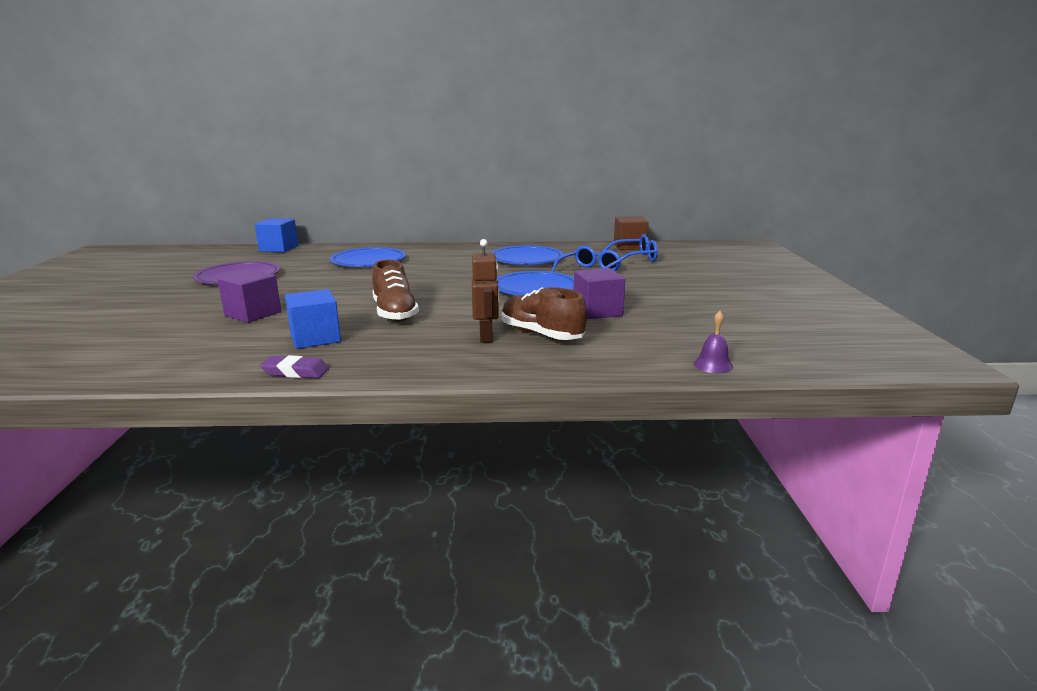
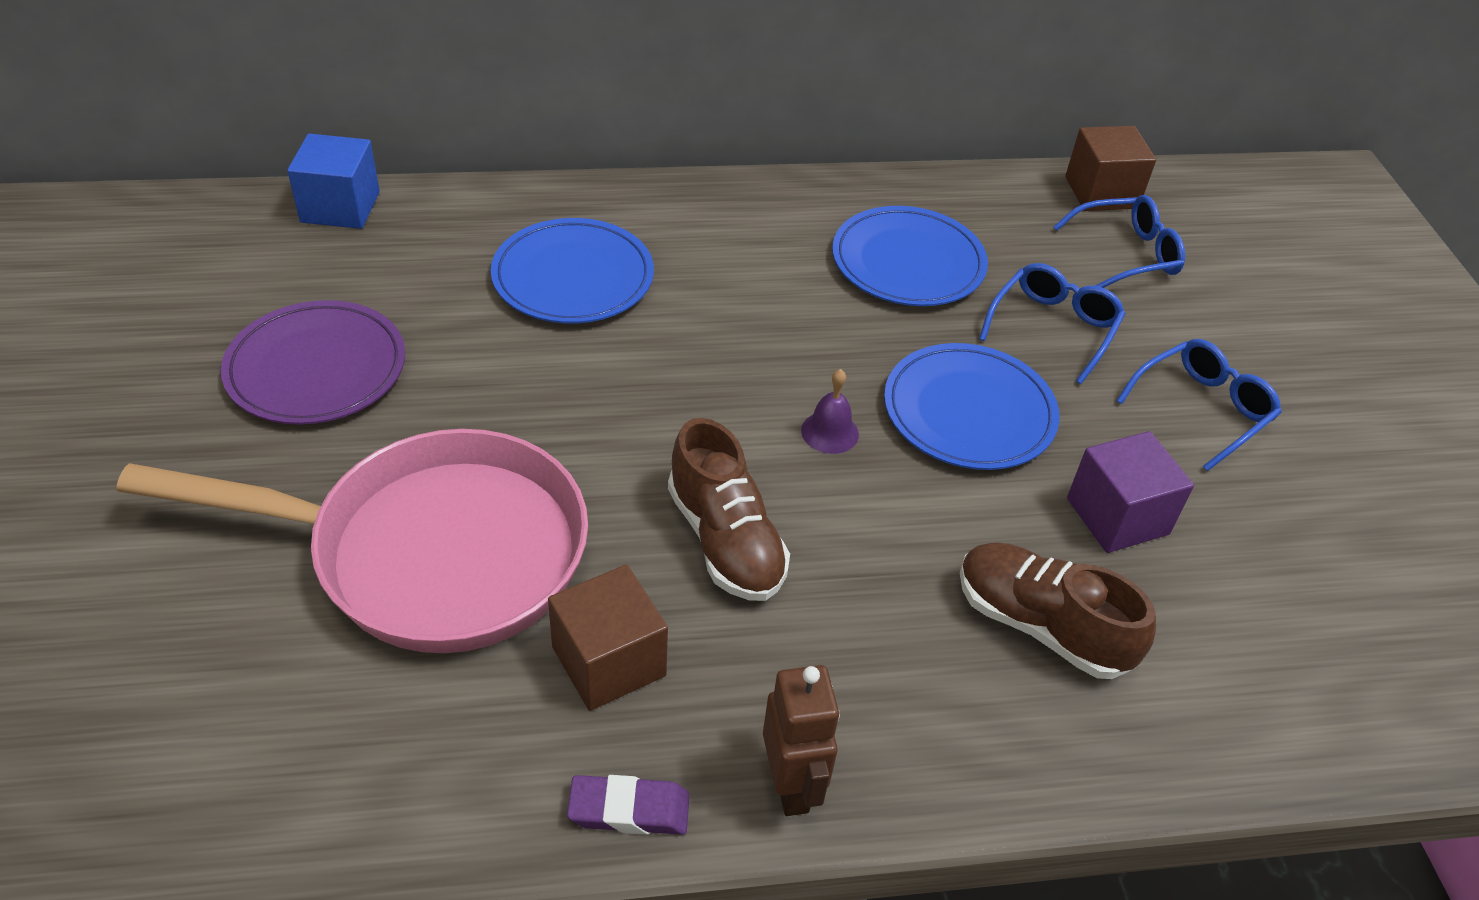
camera: 10 degrees left, 25 degrees up
purple cube [217,269,281,323] -> pink pan [117,429,588,653]
blue cube [285,289,341,349] -> brown cube [548,565,668,711]
brown robot [472,239,499,343] -> brown robot moved to [763,665,840,816]
purple bell [693,311,733,373] -> purple bell moved to [801,369,859,454]
none -> blue glasses [1116,339,1282,471]

